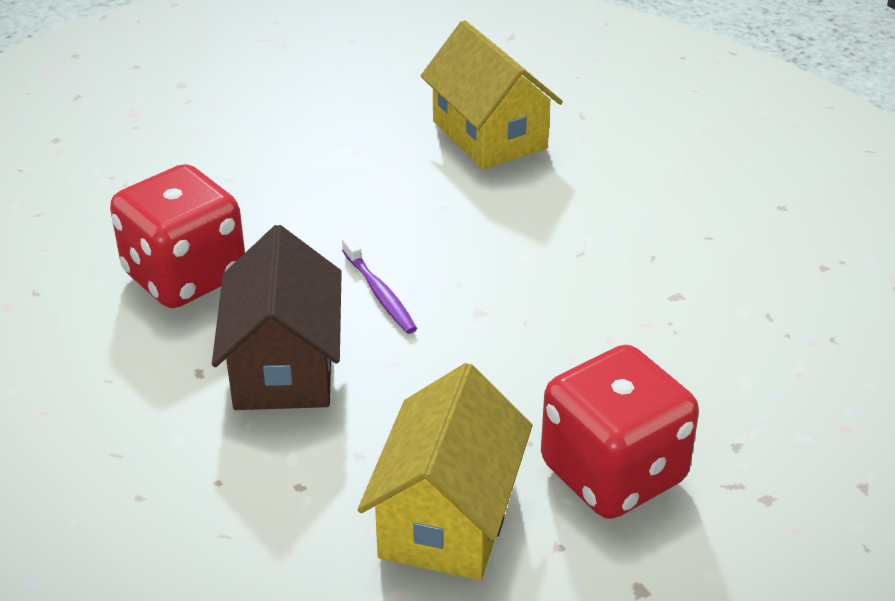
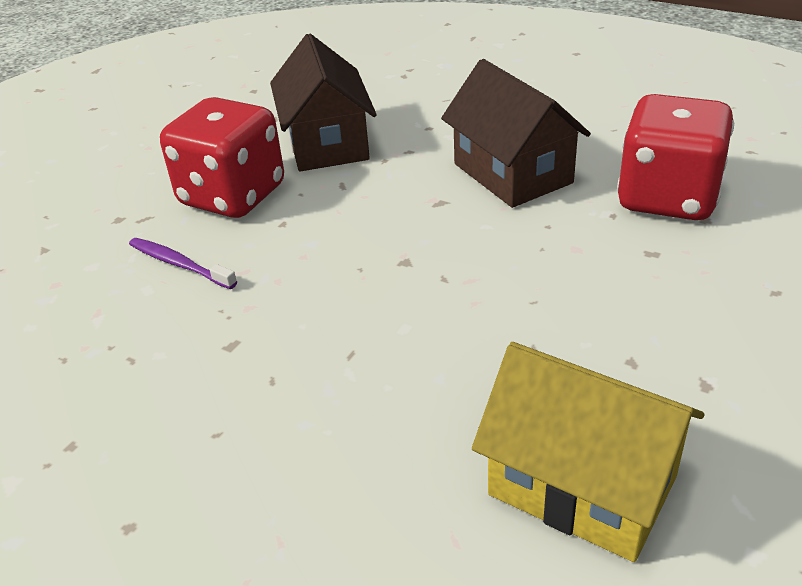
camera: 155 degrees right, 0 degrees up
purple toothbrush [342,237,417,334] -> purple toothbrush moved to [129,238,237,289]
yellow house [358,363,533,580] -> brown house [270,34,377,171]

